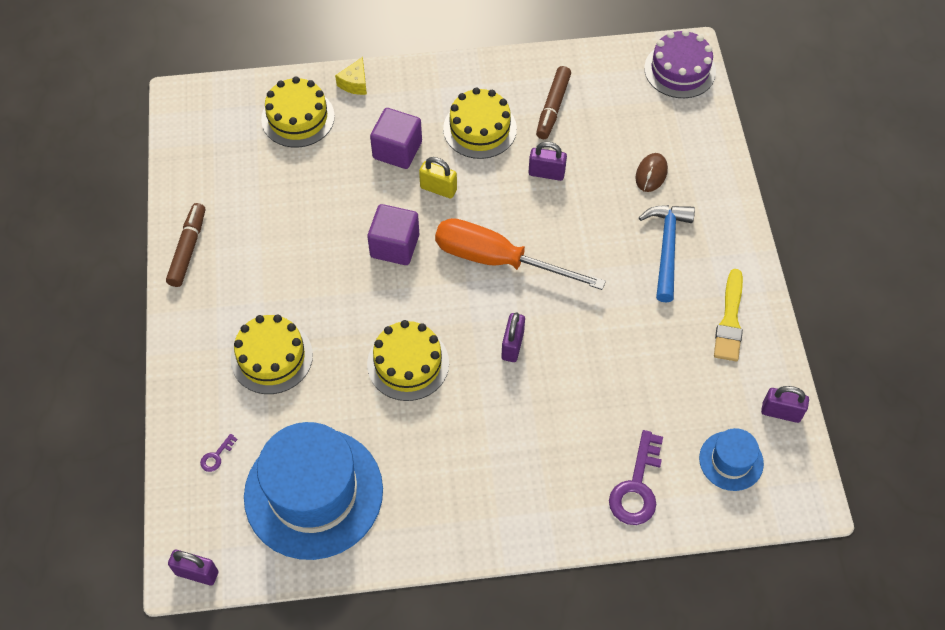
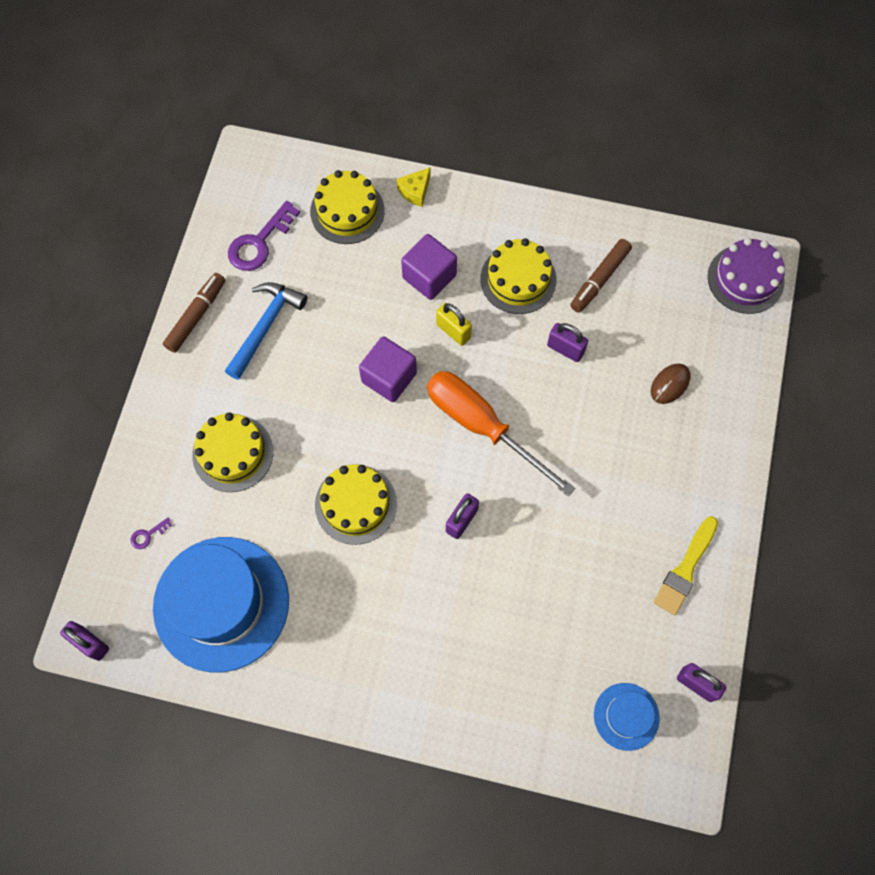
camera: 20 degrees right, 10 degrees up
purple key [609,430,663,525] -> purple key moved to [228,201,300,271]
blue hammer [639,205,695,303] -> blue hammer moved to [225,282,307,380]

